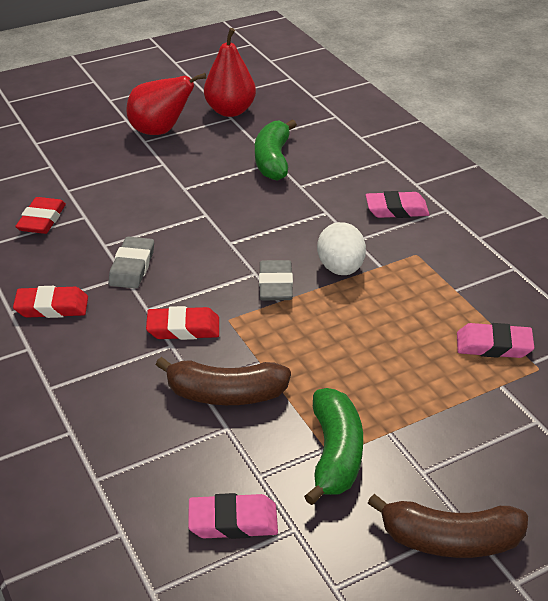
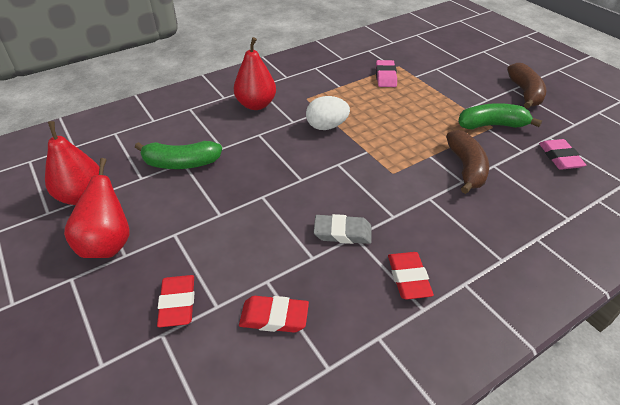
camera: 95 degrees left, 5 degrees up
red eraser [146,306,219,340] -> red eraser moved to [157,275,194,327]
grey eraser [259,260,293,300] -> none
pink eraser [366,191,430,218] -> red pear [234,37,276,110]

